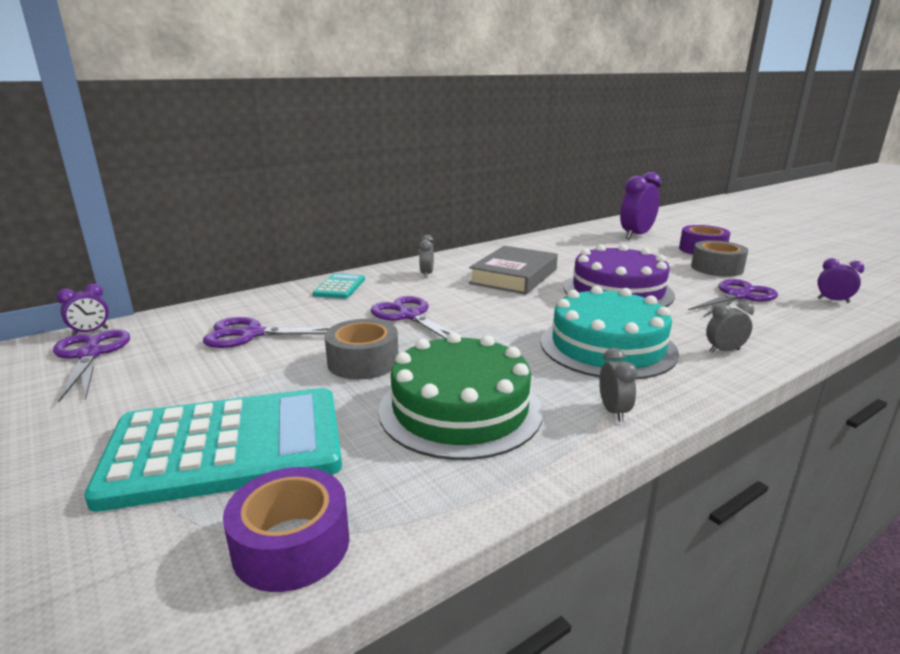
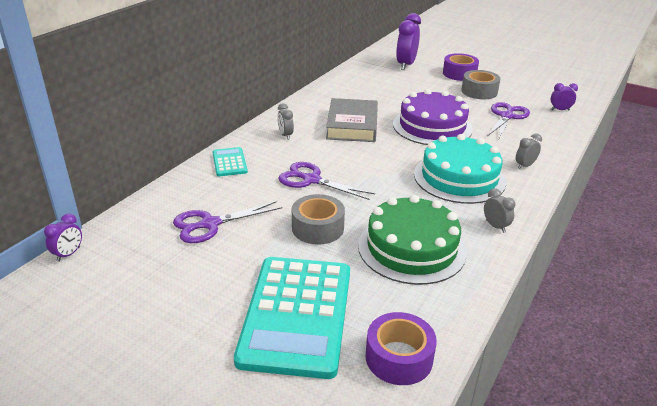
camera: 25 degrees left, 10 degrees up
purple scissors [53,329,130,402] -> none
turquoise calculator [84,388,342,512] -> turquoise calculator turned 135 degrees clockwise [234,257,350,379]

